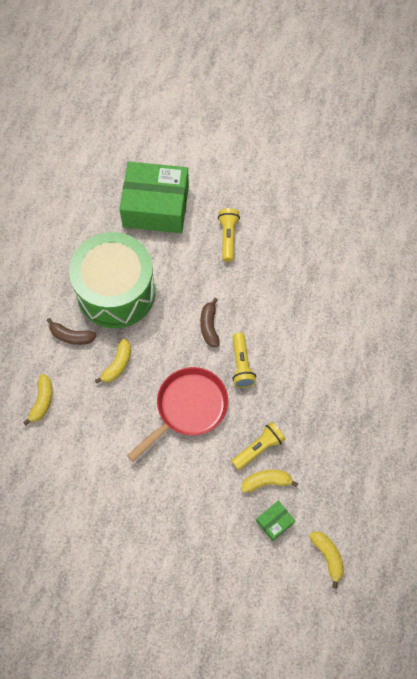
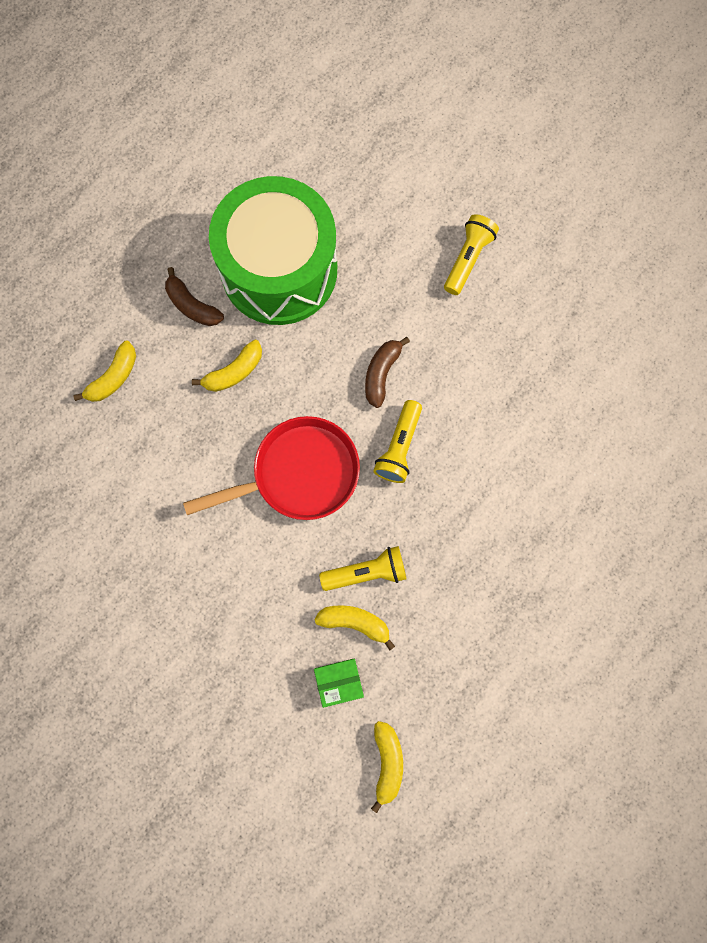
camera: 25 degrees right, 10 degrees up
green box [119,162,189,233] -> none

